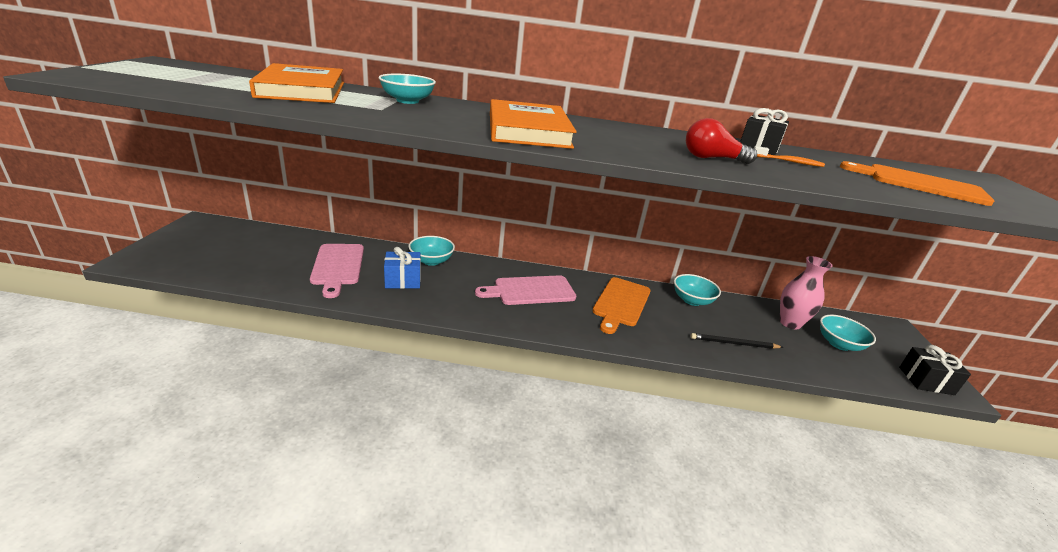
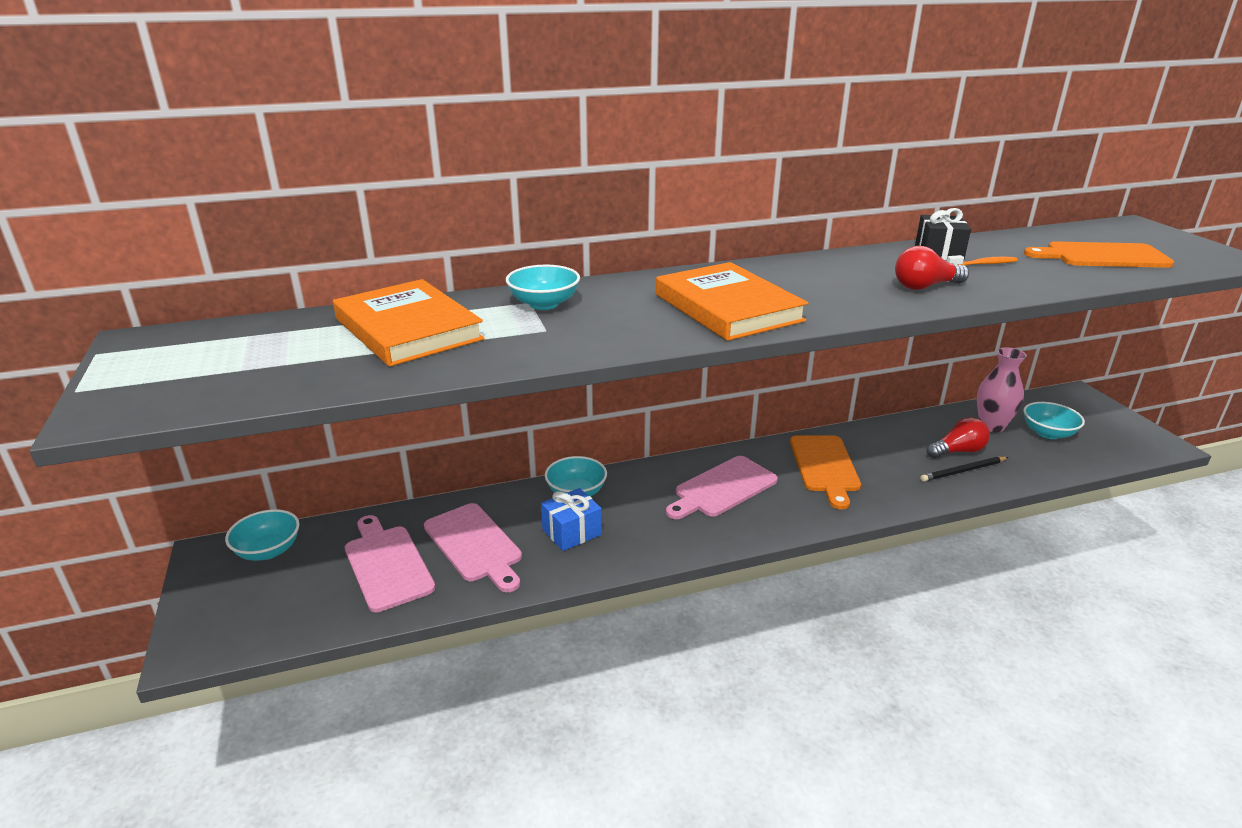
camera: 20 degrees left, 0 degrees up
turquoise bowl [674,274,721,306] -> turquoise bowl moved to [225,509,299,561]
black gift [899,345,971,395] -> none
none -> pink cutting board [345,515,435,612]
none -> red light bulb [927,417,990,458]

